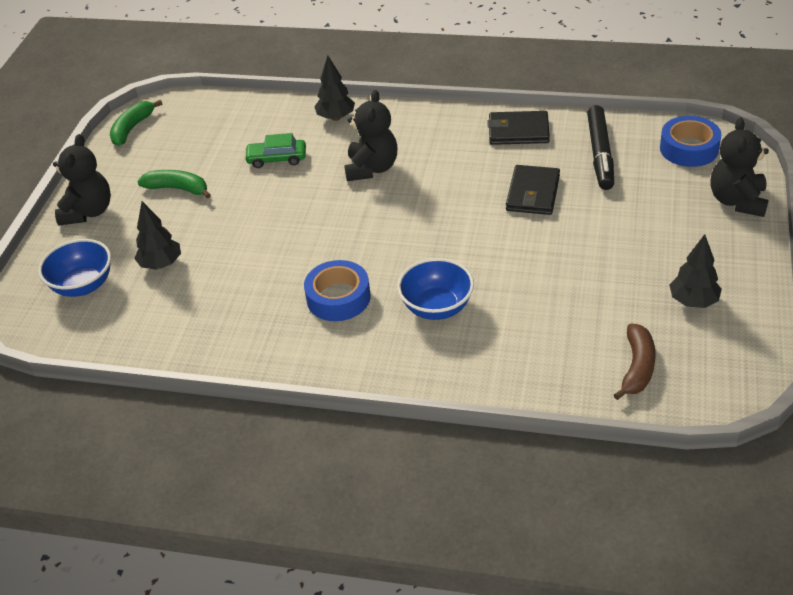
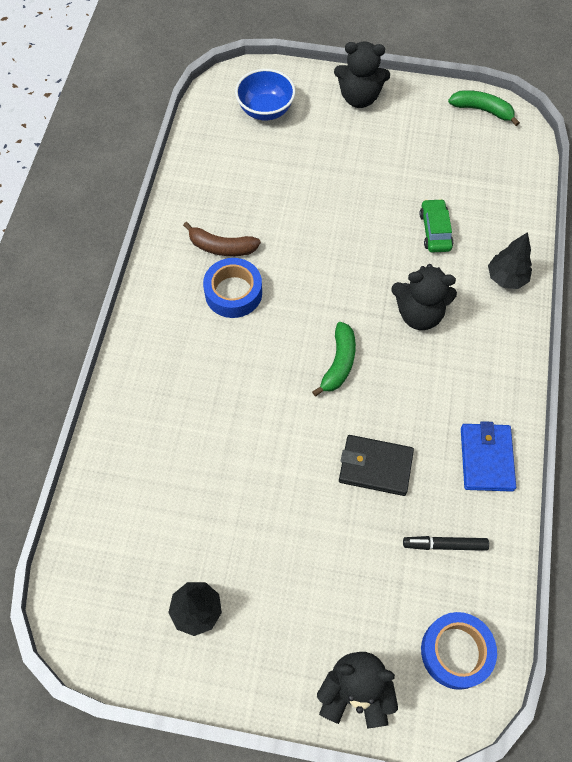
camera: 85 degrees right, 20 degrees up
black tree [134,201,181,270] -> none
green banana [137,170,211,199] -> green banana moved to [312,322,356,396]
blue bowl [397,258,474,320] -> none
black wallet [488,111,550,145] -> blue wallet [461,421,516,492]
black marker [587,105,614,190] -> black marker [403,536,489,551], size x0.60
brown banana [614,323,656,400] -> brown banana moved to [183,222,261,256]

